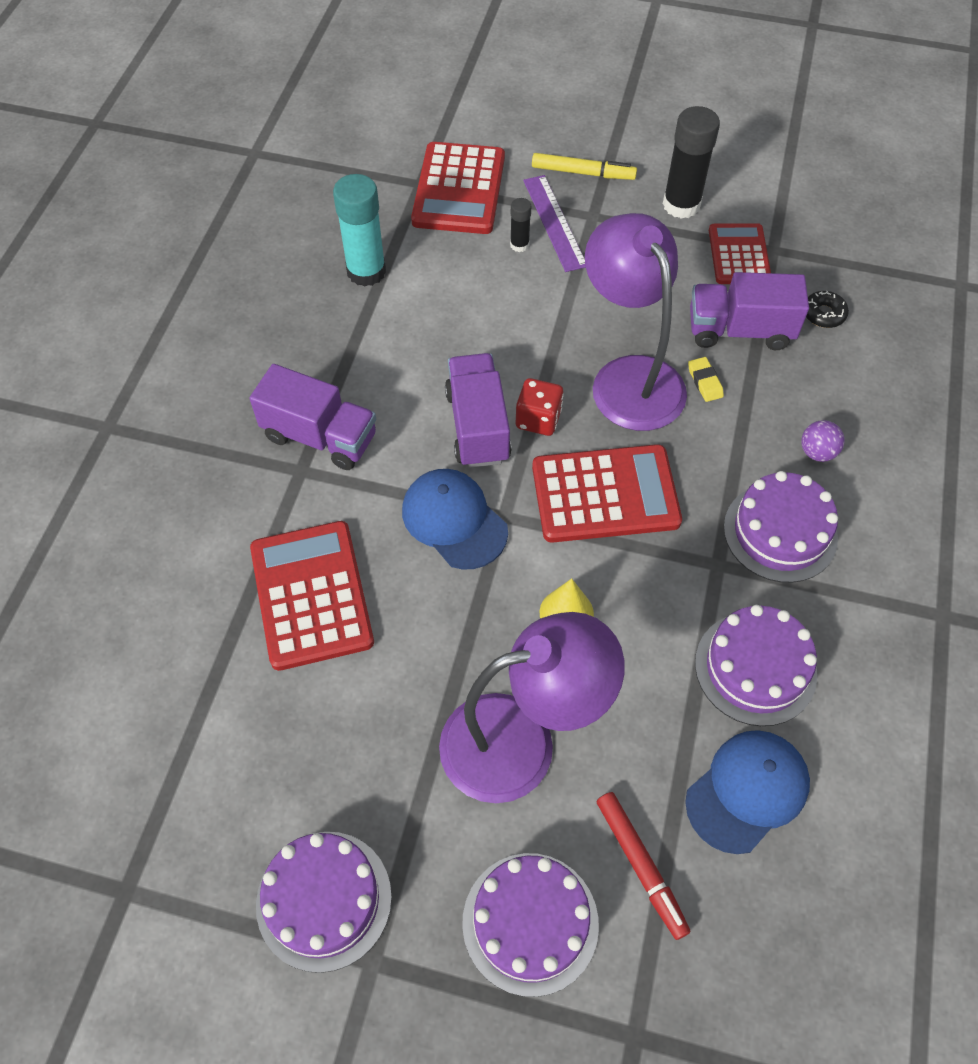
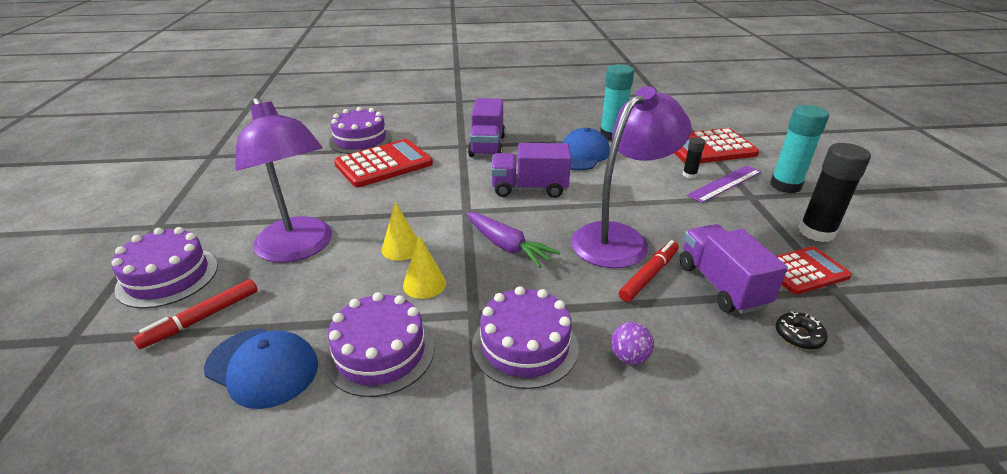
camera: 70 degrees right, 25 degrees down
purple cake [256,832,392,973] -> purple cake moved to [329,107,392,154]
blue cap [402,469,508,569] -> blue cap moved to [562,128,610,170]
purple truck [445,353,512,468] -> purple truck turned 150 degrees counterclockwise [491,143,571,198]
red dice [516,378,564,436] -> none
yellow marker [532,153,637,180] -> turquoise glue stick [770,105,829,193]
red calculator [532,444,682,542] -> purple carrot [466,212,560,268]
yellow eraser [688,357,724,402] -> red marker [619,240,679,302]
none -> yellow cone [403,235,446,299]

